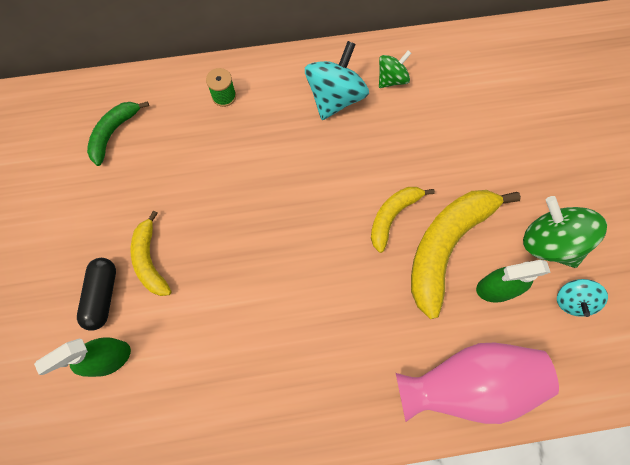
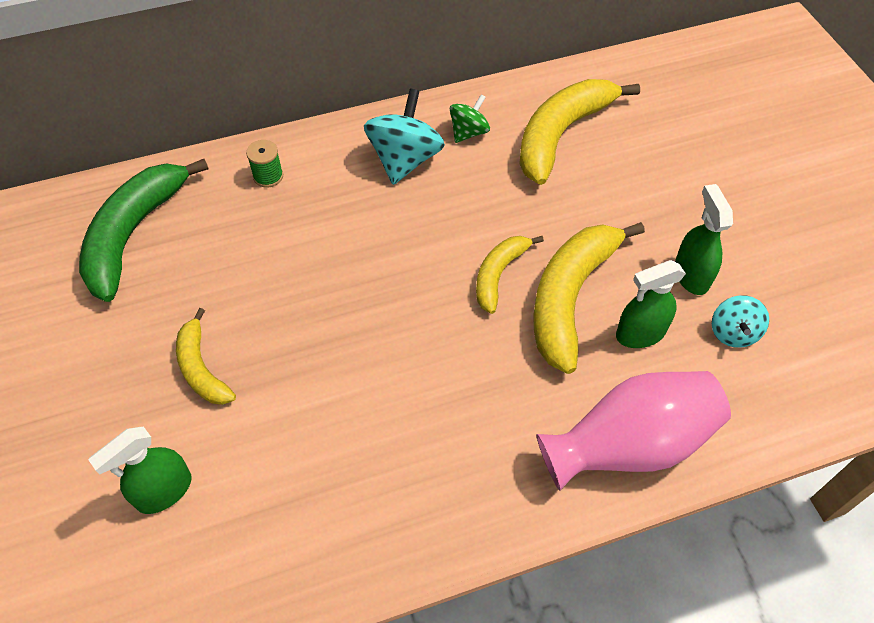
camera: 10 degrees left, 15 degrees down
black capsule [77,258,116,331] -> none
green banana [87,101,149,166] -> green banana [79,159,209,302], size x1.79
green spinning top [523,196,607,268] -> green spray bottle [675,184,733,295]
none -> yellow banana [519,79,640,185]

